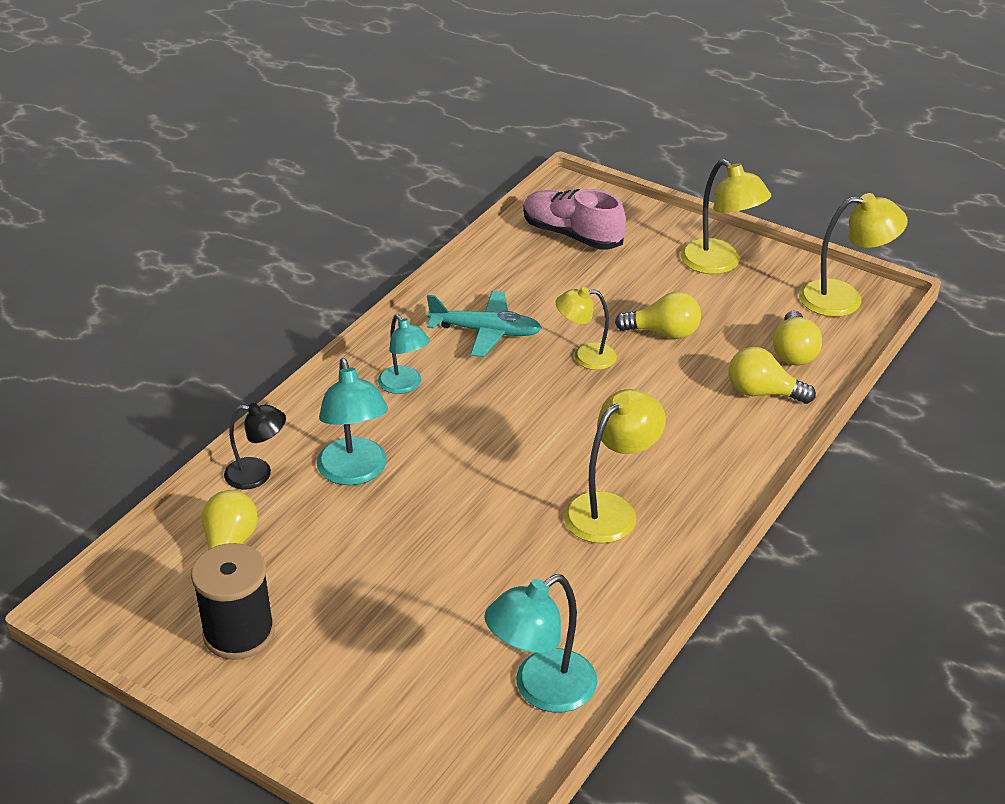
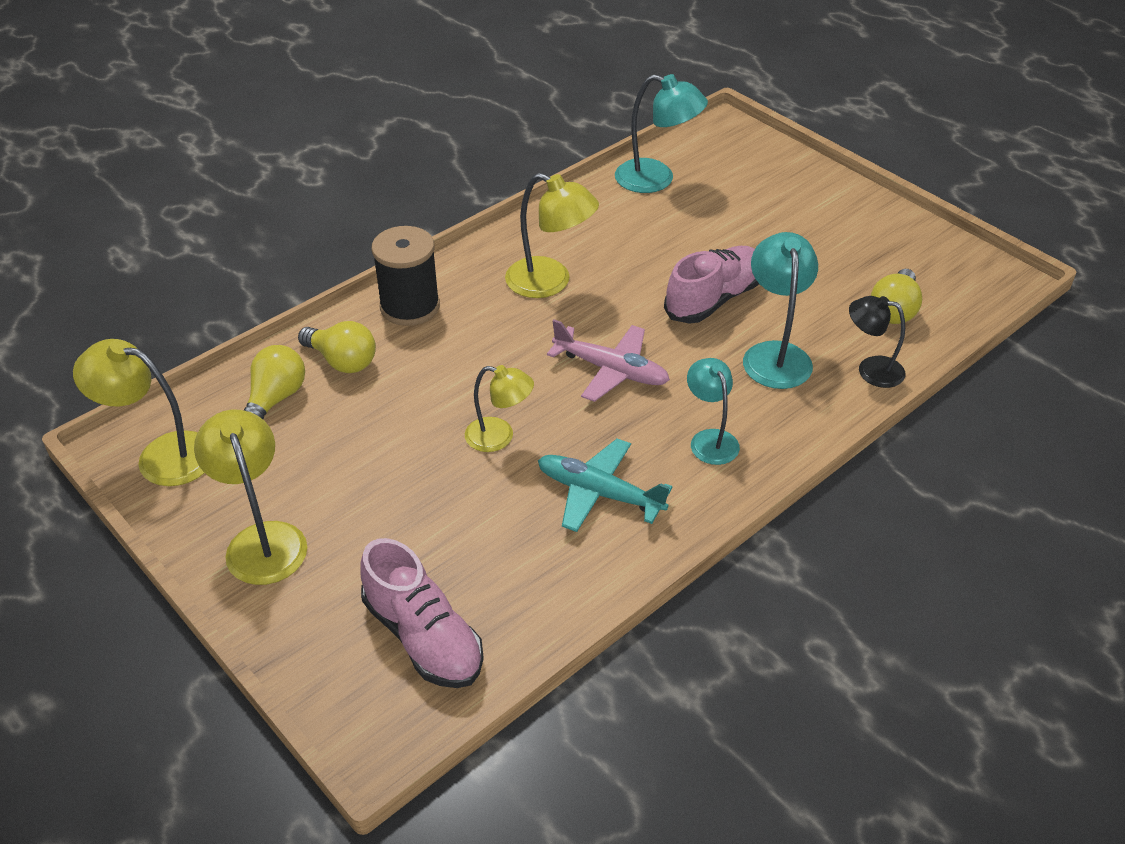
camera: 165 degrees left, 5 degrees up
black spool [191,543,275,660] -> black spool moved to [371,226,440,326]
turquoise lamp [484,574,597,712] -> turquoise lamp turned 45 degrees clockwise [615,74,708,193]
yellow lamp [564,389,666,544] -> yellow lamp turned 120 degrees counterclockwise [505,173,599,298]
yellow light bulb [615,292,701,339] -> none
none -> pink plane [547,319,670,402]
none -> pink shoe [664,246,759,324]

